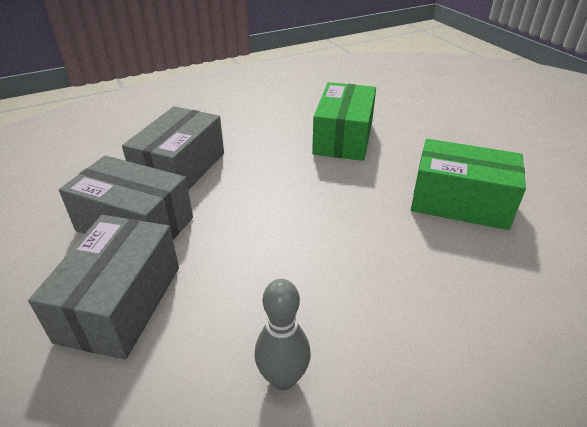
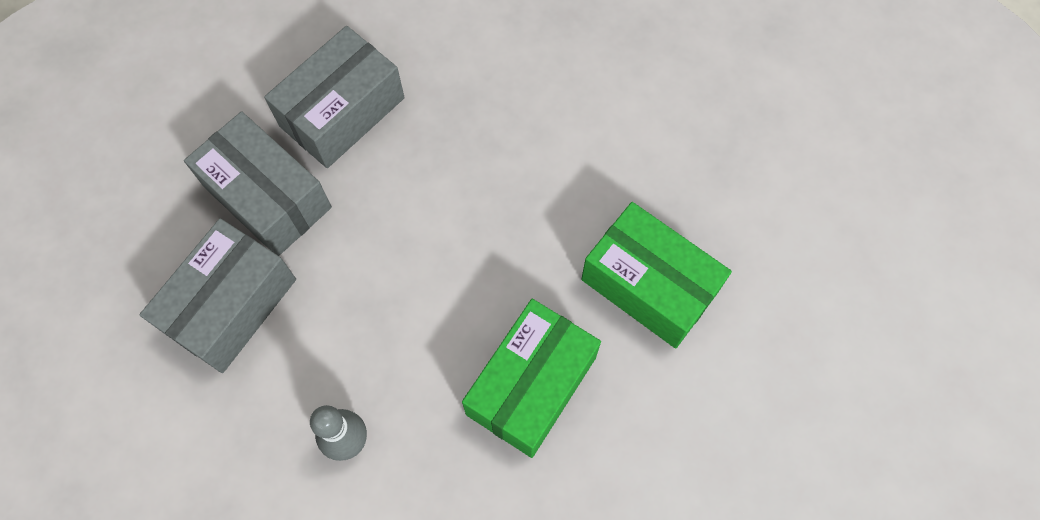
camera: 20 degrees right, 30 degrees up
green box [312,82,376,161] -> green box moved to [462,299,601,458]

